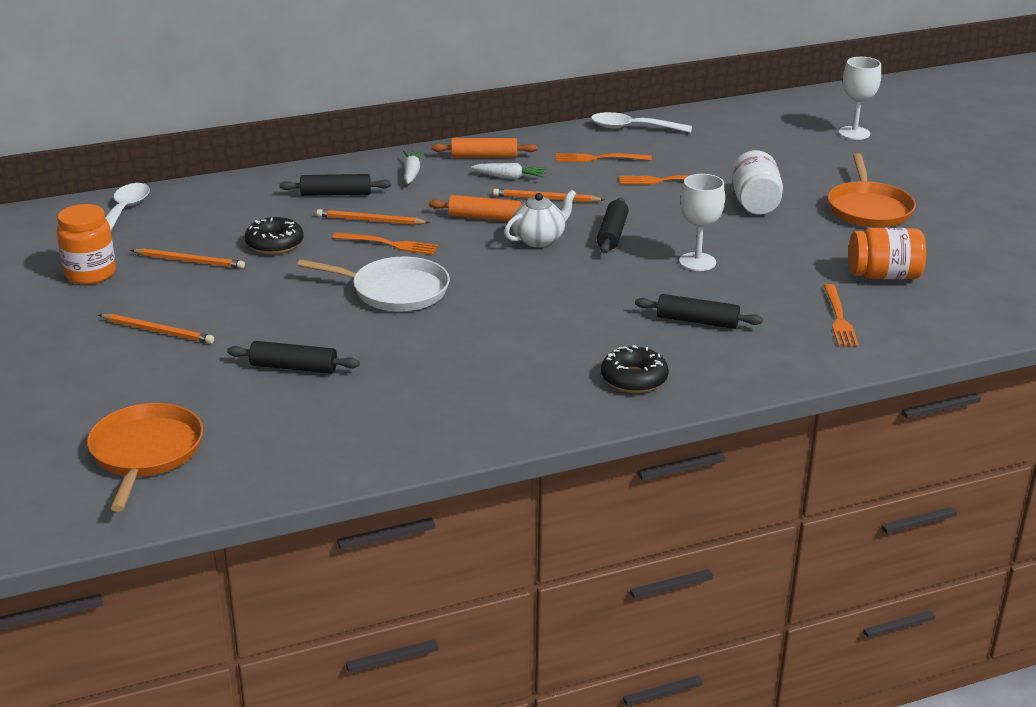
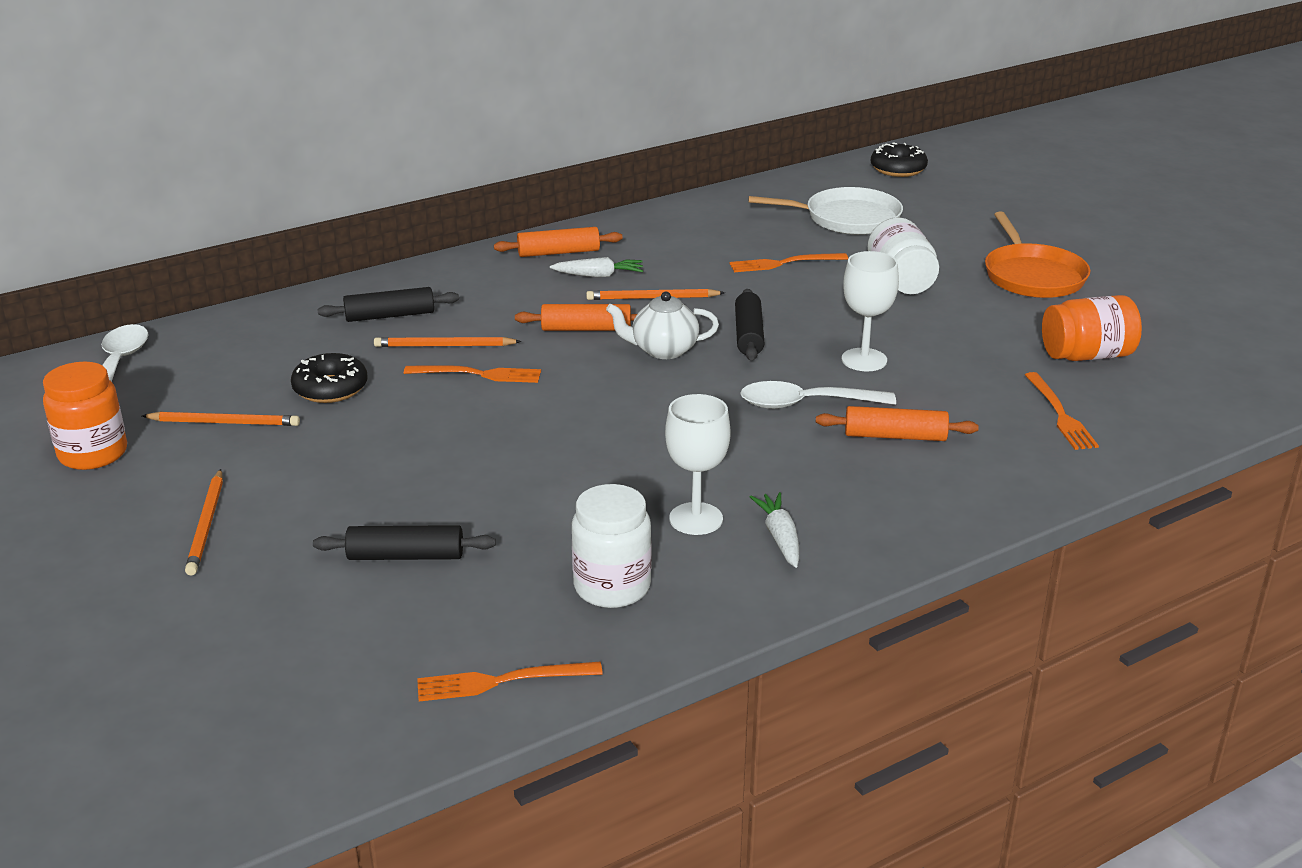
camera: 10 degrees left, 0 degrees up
orange pan [87,403,203,512] -> none
orange pencil [99,314,214,344] -> orange pencil turned 75 degrees clockwise [185,469,223,576]
white pan [297,257,450,311] -> white pan moved to [748,187,903,235]
white carrot [403,151,423,184] -> white carrot moved to [750,492,799,568]
white teapot [504,190,576,247] -> white teapot turned 135 degrees counterclockwise [606,292,719,359]
orange fork [556,153,652,162] -> orange fork moved to [417,662,603,701]
white spoon [591,112,692,133] -> white spoon moved to [740,381,896,409]
black donut [601,345,669,393] -> black donut moved to [871,142,928,177]
black rolling pin [635,294,763,329] -> orange rolling pin [816,406,979,441]
white goblet [839,57,881,140] -> white goblet moved to [665,394,731,535]
none -> white jar [572,484,652,608]

